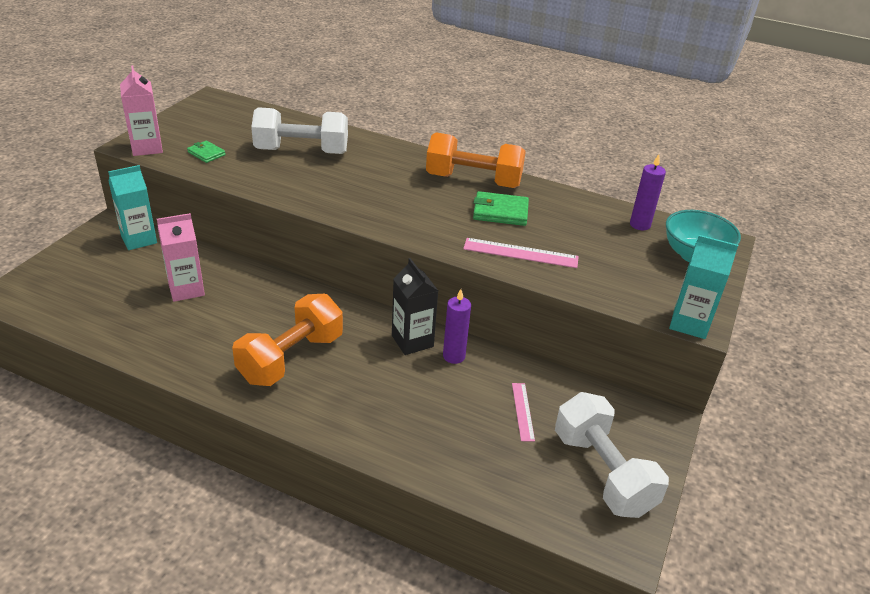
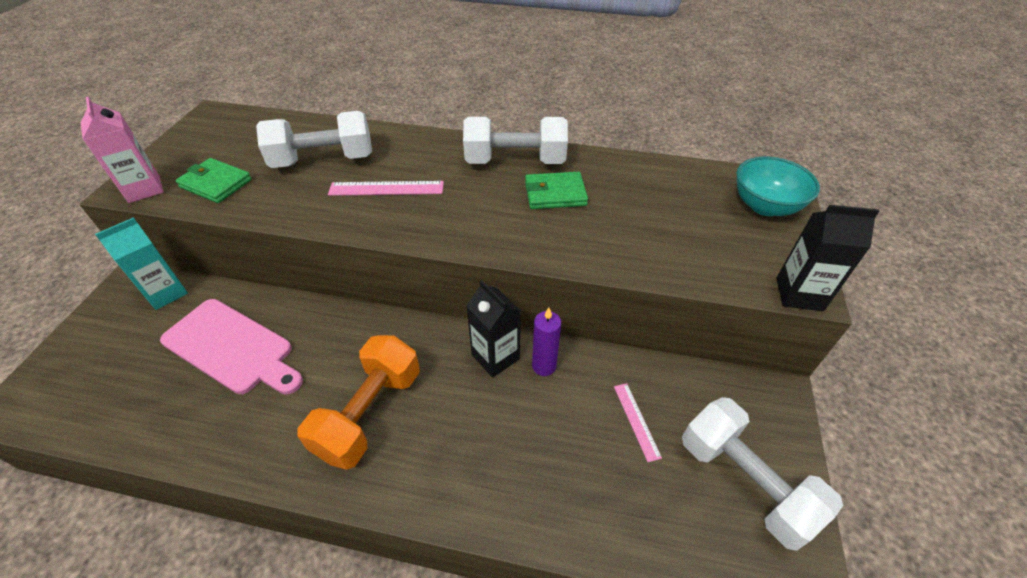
camera: 10 degrees left, 10 degrees up
pink carton [157,213,205,302] -> pink cutting board [160,299,303,394]
green wallet [187,140,226,163] -> green wallet [176,158,252,203], size x1.61
orange dumbbell [426,132,526,188] -> white dumbbell [463,117,568,164]
pink ruler [463,238,579,268] -> pink ruler moved to [328,181,444,196]
purple candle [630,154,666,230] -> none
turquoise carton [669,235,738,339] -> black carton [776,205,879,311]

